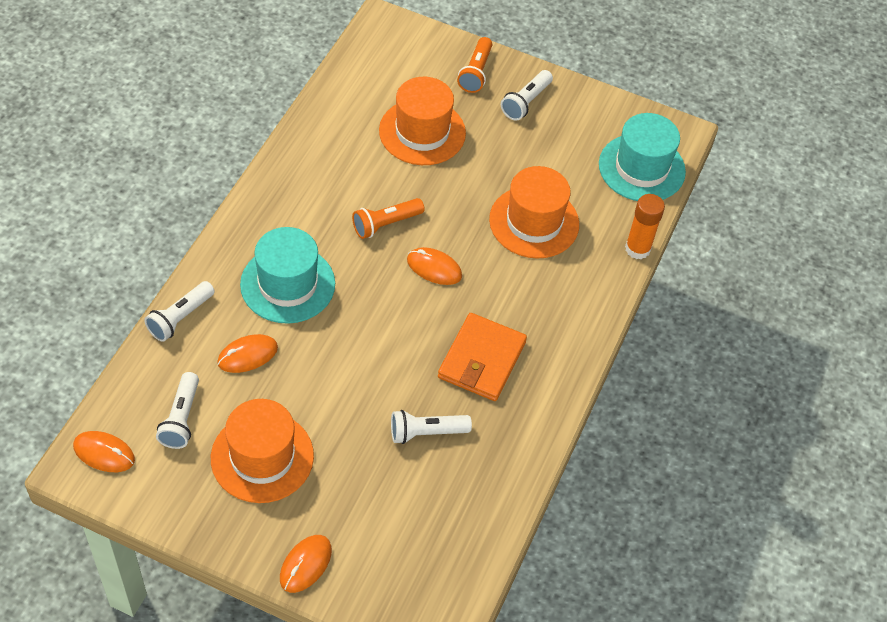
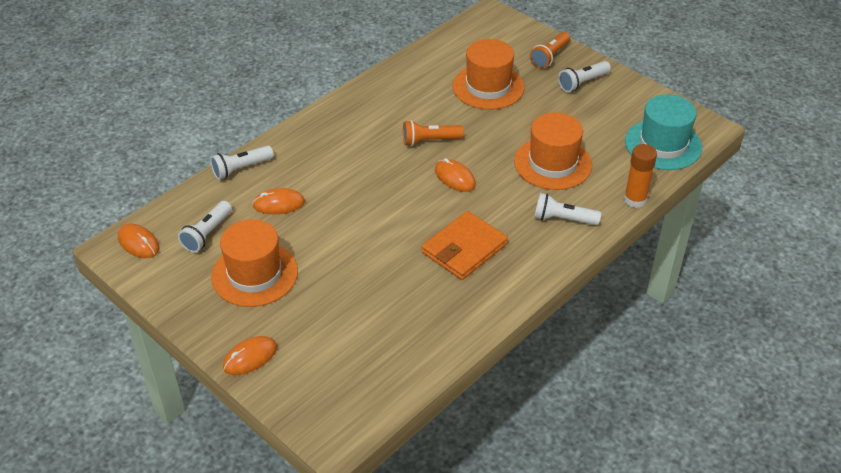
camera: 25 degrees right, 10 degrees down
turquoise hat [240,227,335,324] -> none
white flashlight [391,410,472,444] -> white flashlight moved to [535,193,601,225]

